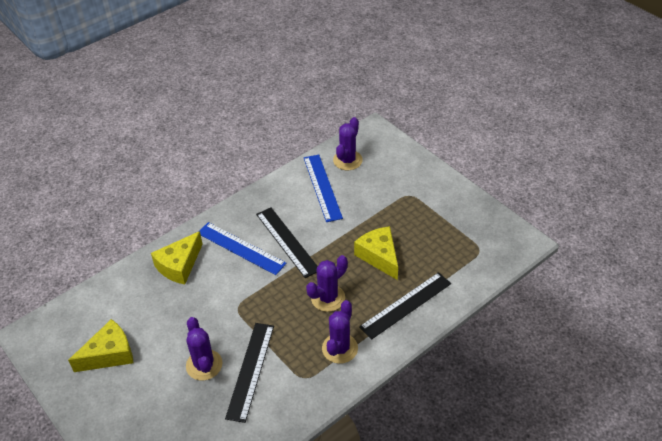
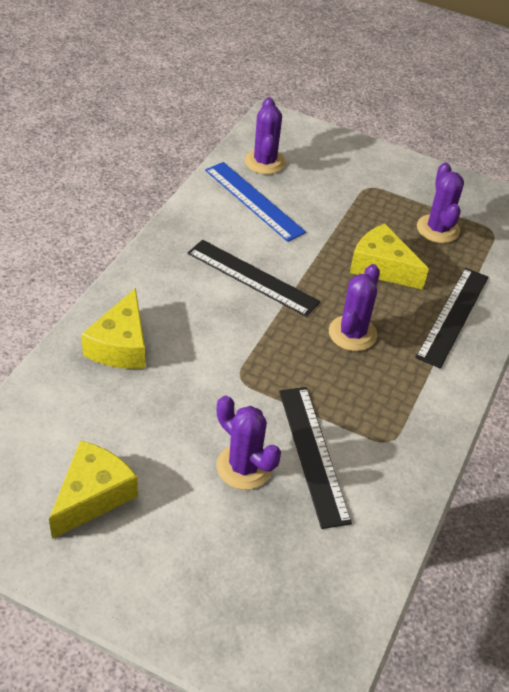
camera: 30 degrees left, 0 degrees up
blue ruler [200,222,287,275] -> none
purple cactus [322,300,358,364] -> purple cactus moved to [417,162,464,243]

